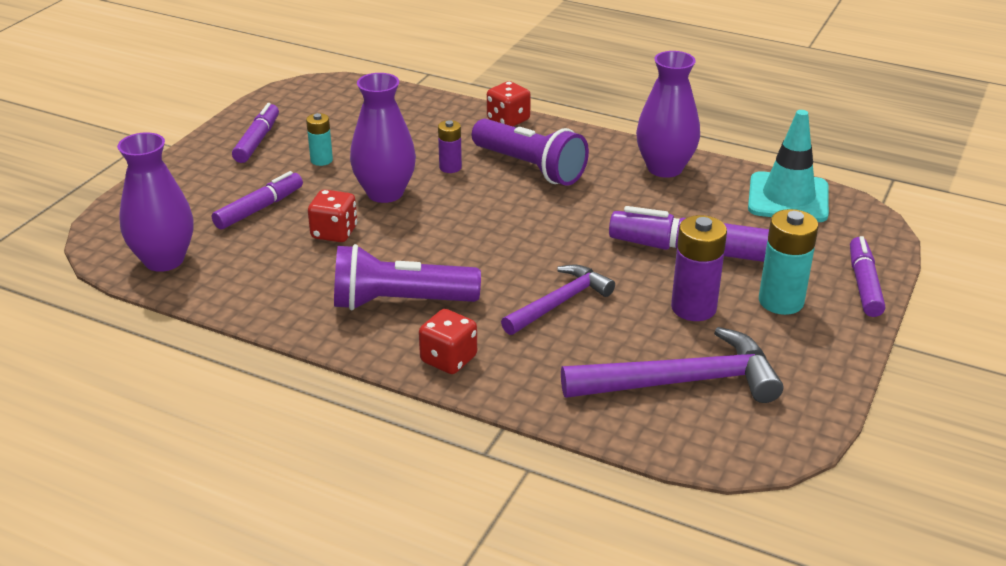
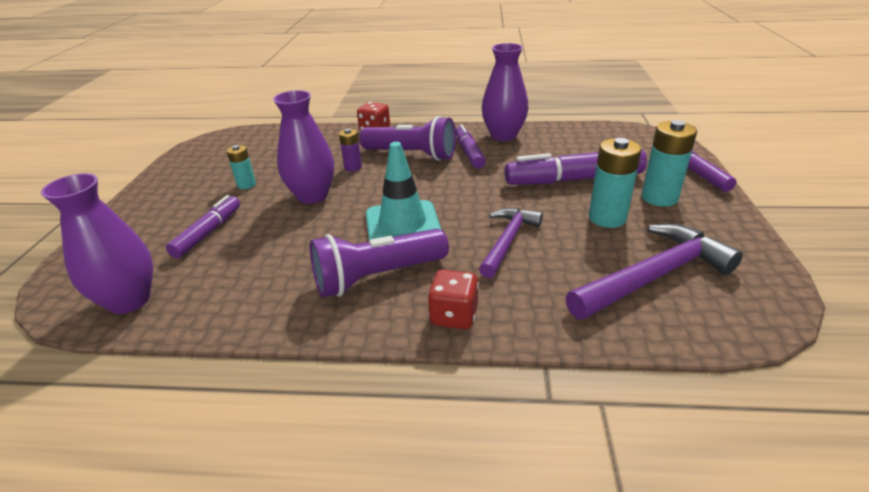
camera: 20 degrees left, 0 degrees up
purple marker [232,103,279,163] -> purple marker moved to [456,125,486,169]
red dice [308,190,357,242] -> none
purple battery [671,215,727,321] -> turquoise battery [589,138,642,228]
turquoise traffic cone [748,110,829,222] -> turquoise traffic cone moved to [366,142,441,240]

